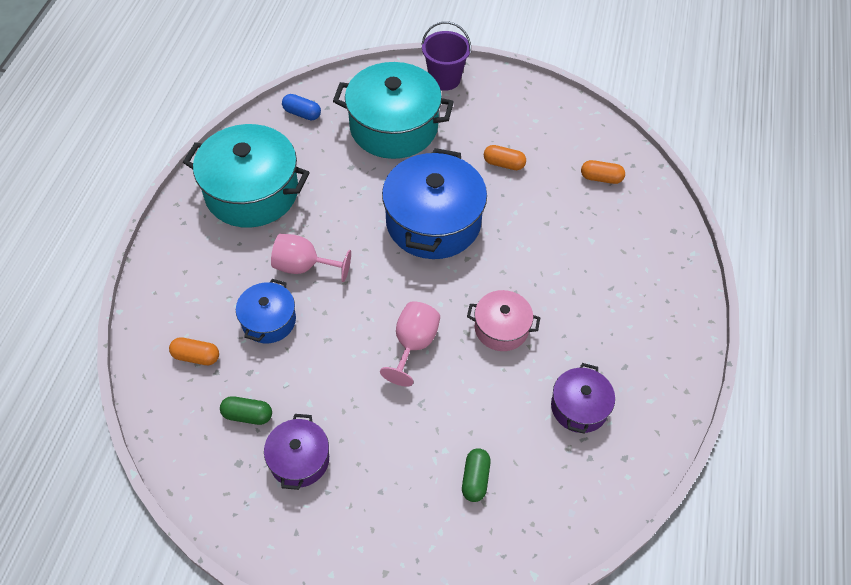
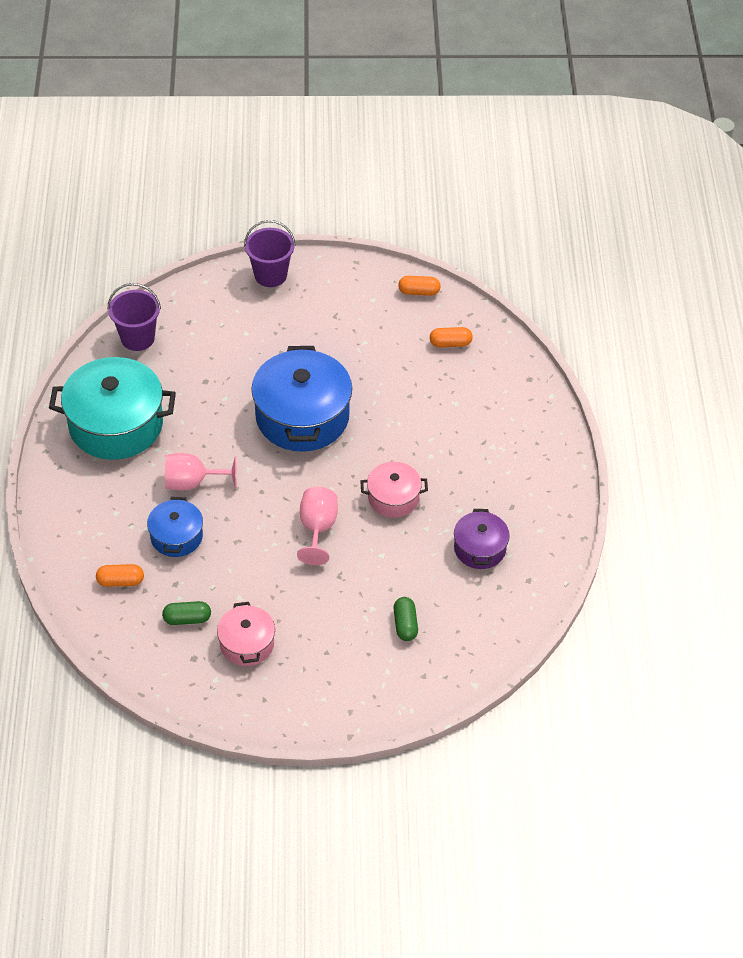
camera: 15 degrees left, 5 degrees down
purple pot [264,414,329,490] -> pink pot [217,602,275,666]
blue capsule [282,94,321,120] -> purple bucket [108,283,161,351]
turquoise pot [333,62,454,159] -> none
orange capsule [484,145,526,170] -> orange capsule moved to [398,276,441,296]

